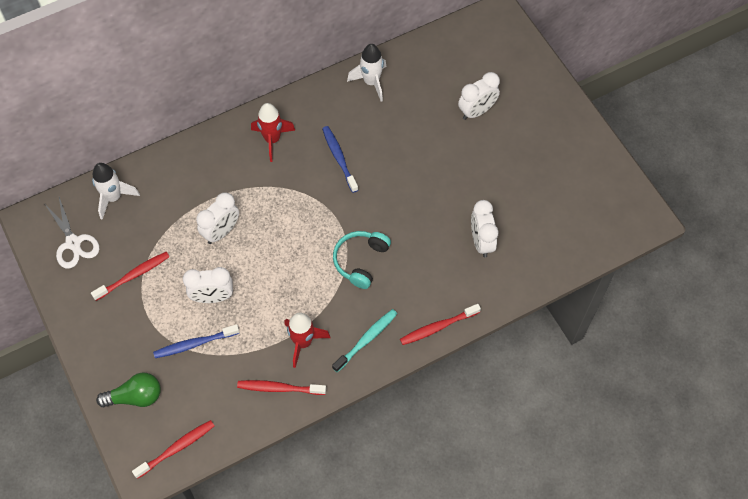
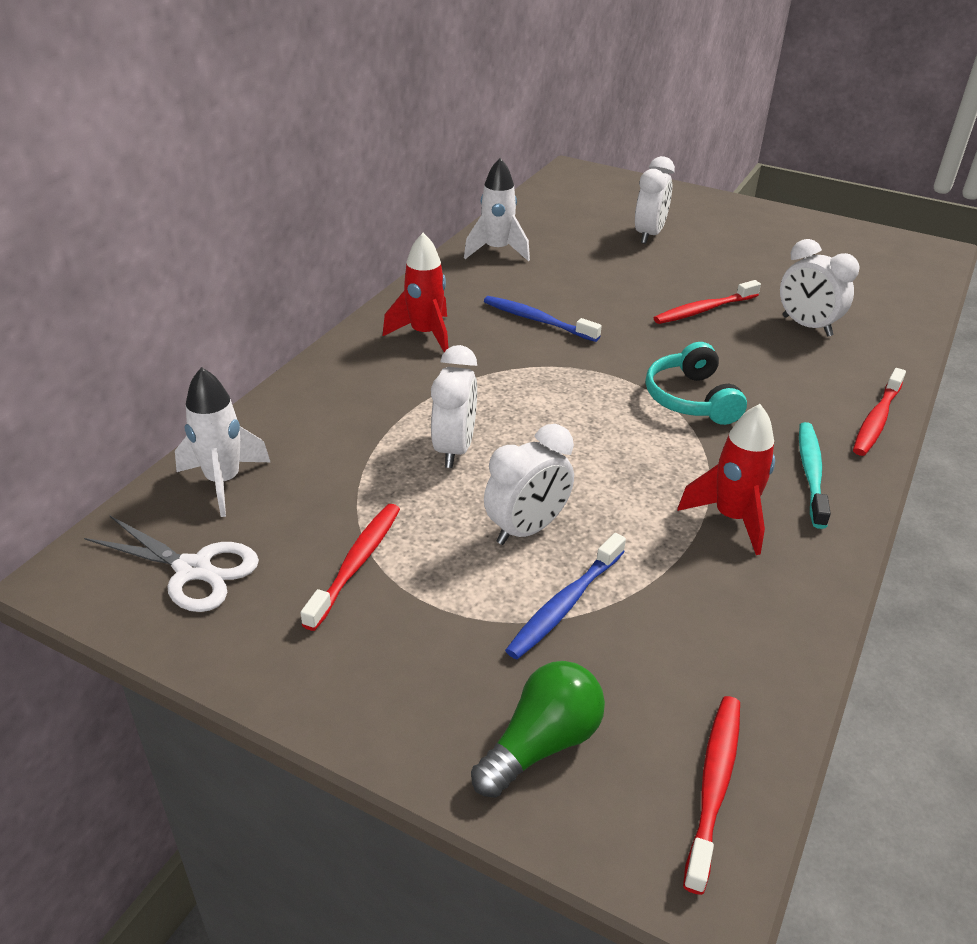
camera: 35 degrees left, 25 degrees down
red toothbrush [237,380,326,395] -> red toothbrush moved to [654,280,761,324]

